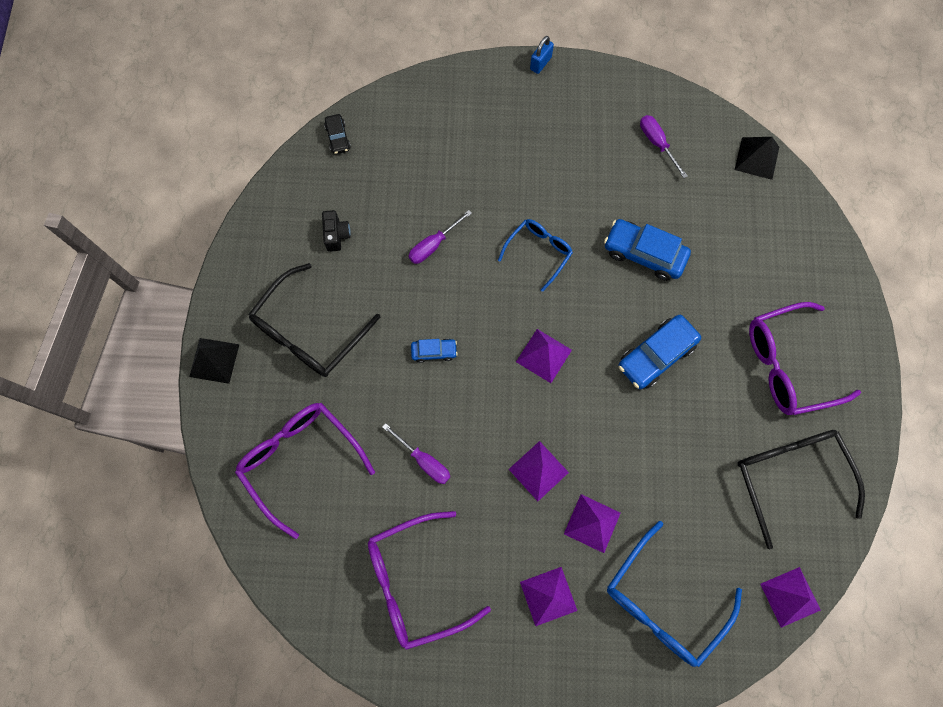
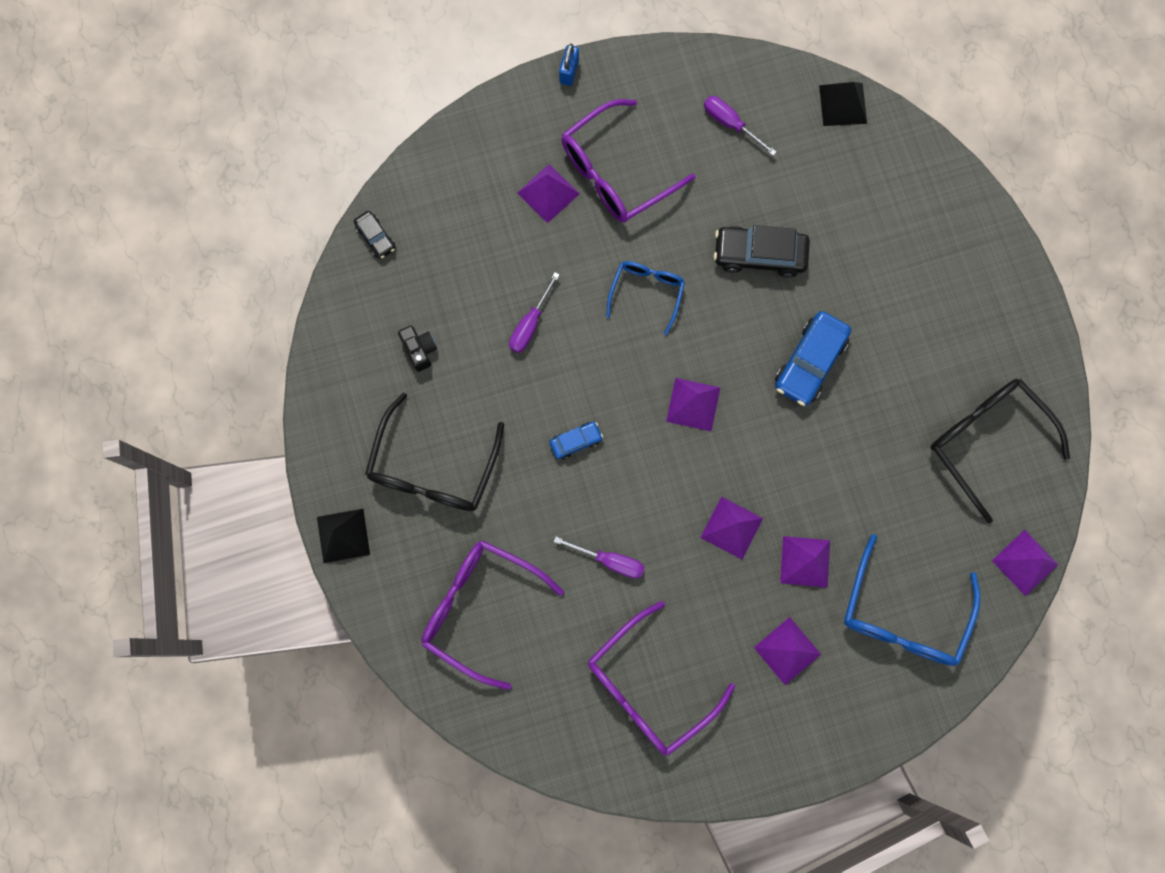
camera: 20 degrees left, 5 degrees up
blue car [604,219,691,281] -> black car [714,225,810,278]
purple glasses [749,302,861,415] -> purple glasses moved to [561,99,695,223]
none -> purple pyramid [517,164,580,223]

